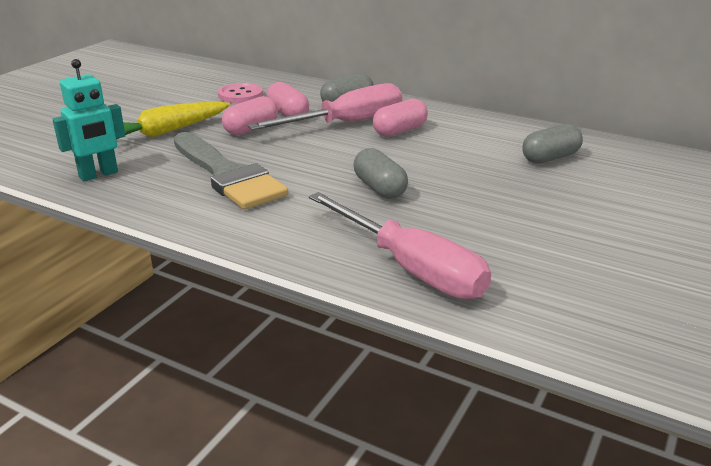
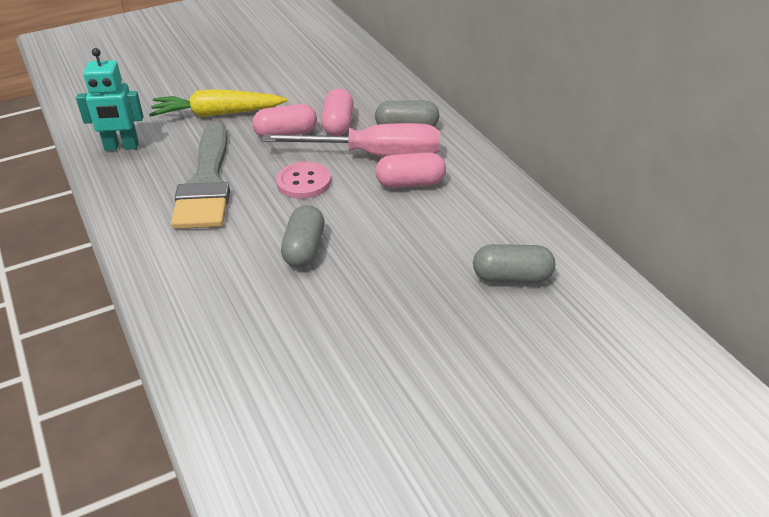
camera: 35 degrees right, 10 degrees up
pink button [218,83,263,103] -> pink button moved to [276,162,331,199]
pink screwdriver [309,192,491,299] -> none

